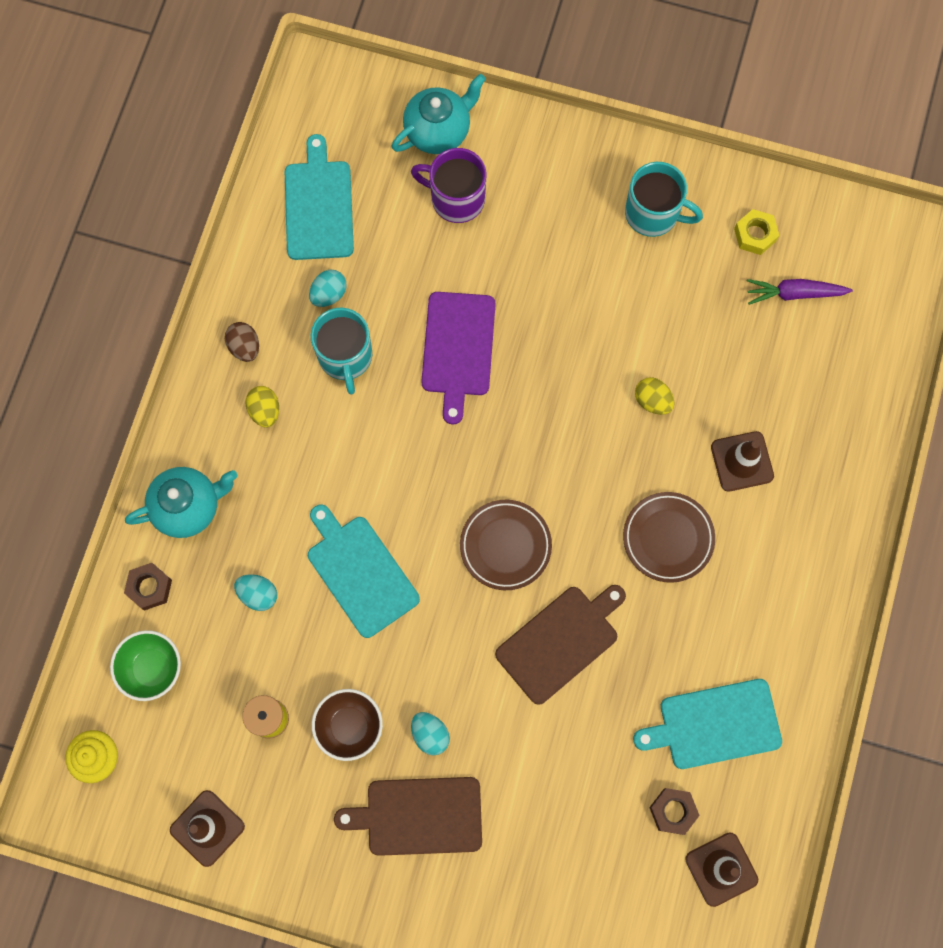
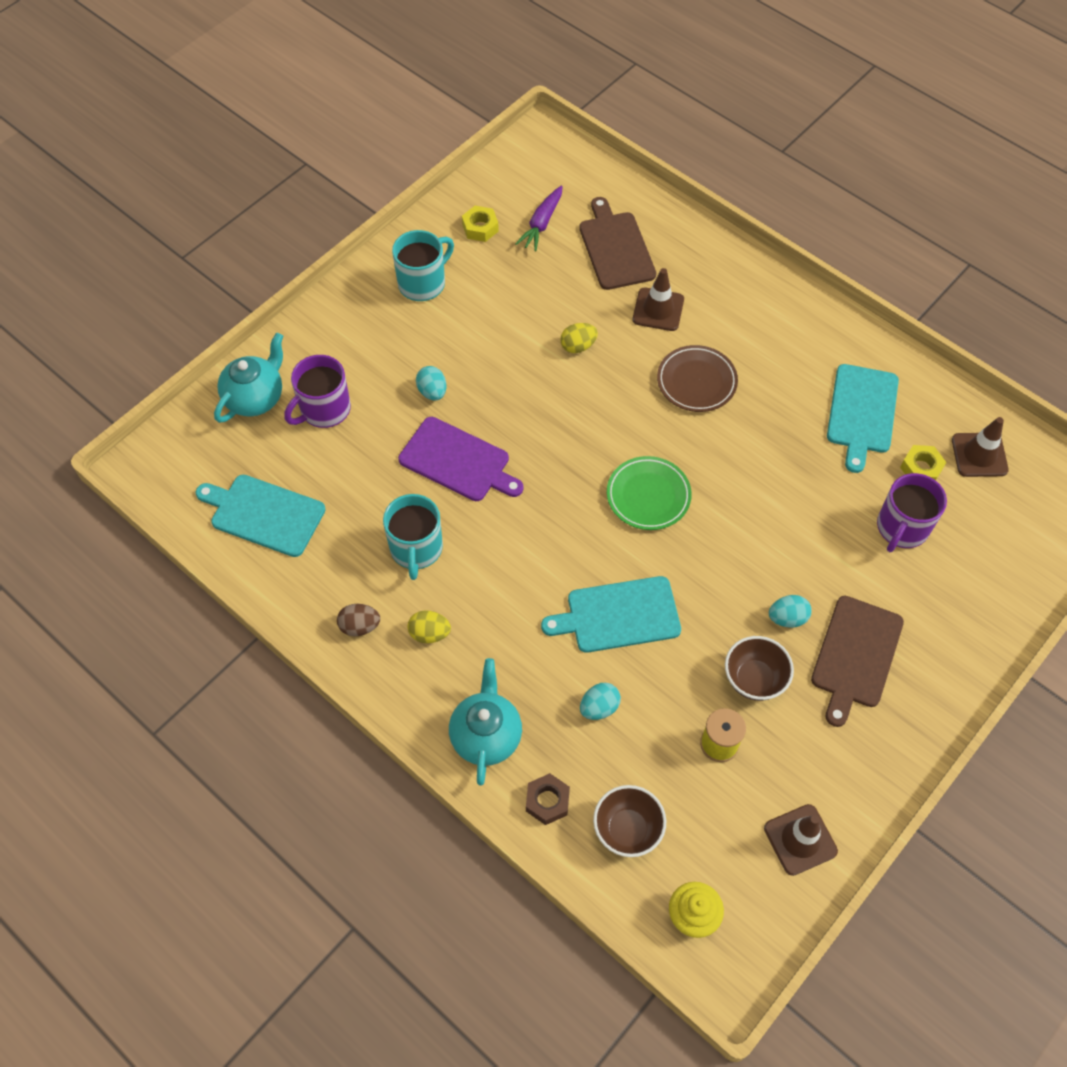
camera: 65 degrees left, 15 degrees down
green bowl [110,630,181,701] -> brown bowl [593,785,666,857]
turquoise egg [309,270,347,307] -> turquoise egg moved to [416,366,446,400]
turquoise mug [311,308,372,395] -> turquoise mug turned 75 degrees clockwise [383,494,443,580]
turquoise teapot [392,74,486,154] -> turquoise teapot turned 45 degrees clockwise [214,333,283,423]
brown plate [460,500,552,590] -> green plate [607,456,692,530]
brown cutting board [495,585,626,705] -> brown cutting board moved to [579,197,656,290]
brown nut [649,788,700,835] -> yellow nut [900,445,946,480]
none -> purple mug [877,473,947,552]

